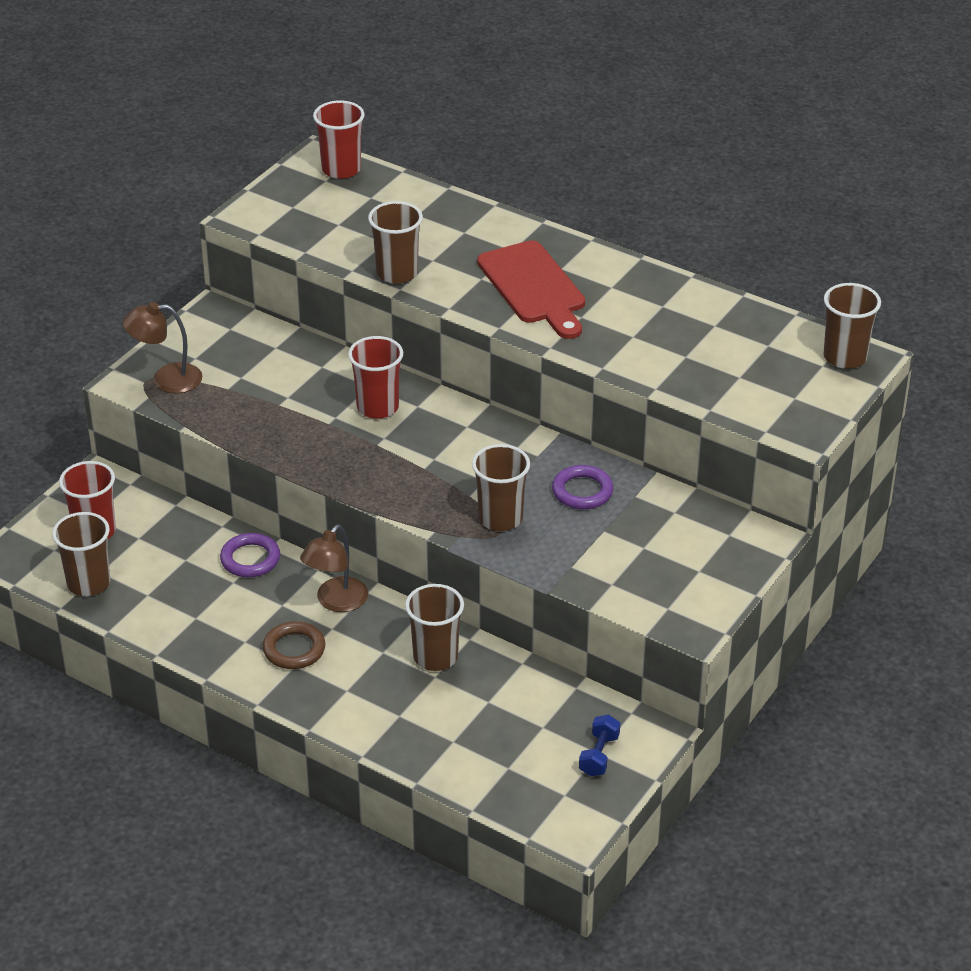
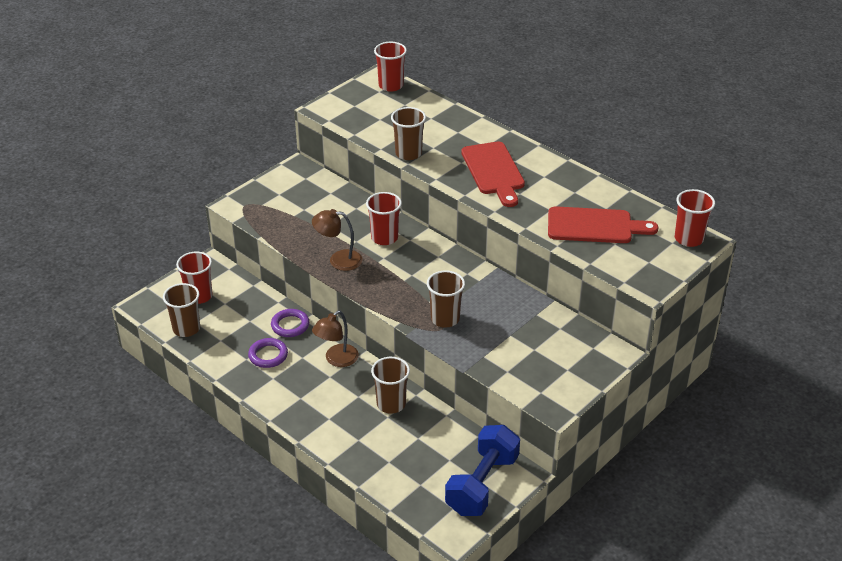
camera: 10 degrees right, 0 degrees up
brown lamp [123,302,202,394] -> brown lamp moved to [312,209,362,271]
brown ring [263,621,325,669] -> none
purple ring [552,465,614,509] -> purple ring moved to [248,338,288,368]
blue dumbbell [579,715,620,776] -> blue dumbbell [445,425,520,516], size x2.27
brown cup [824,283,881,369] -> red cup [675,189,715,247]
none -> red cutting board [548,206,659,243]

